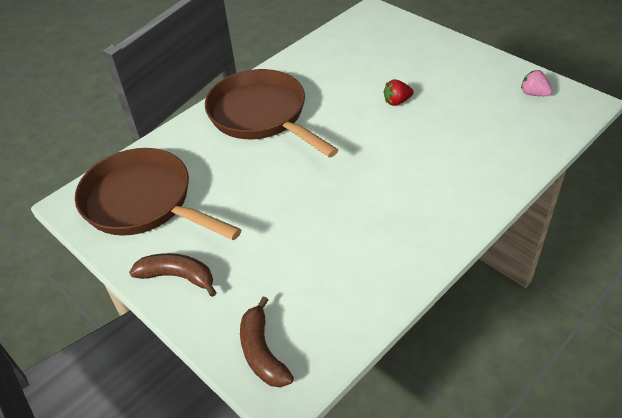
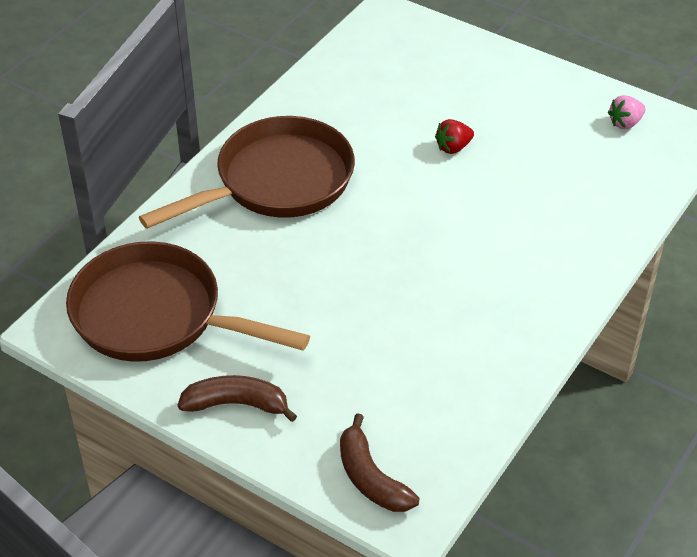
camera: 15 degrees left, 0 degrees up
brown pan [205,69,338,158] -> brown pan turned 105 degrees clockwise [139,116,355,228]
pink strawberry [521,70,552,96] -> pink strawberry turned 60 degrees counterclockwise [608,95,646,129]

